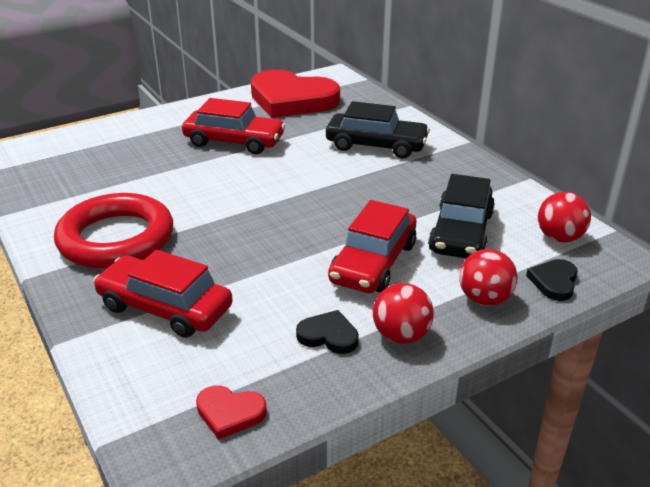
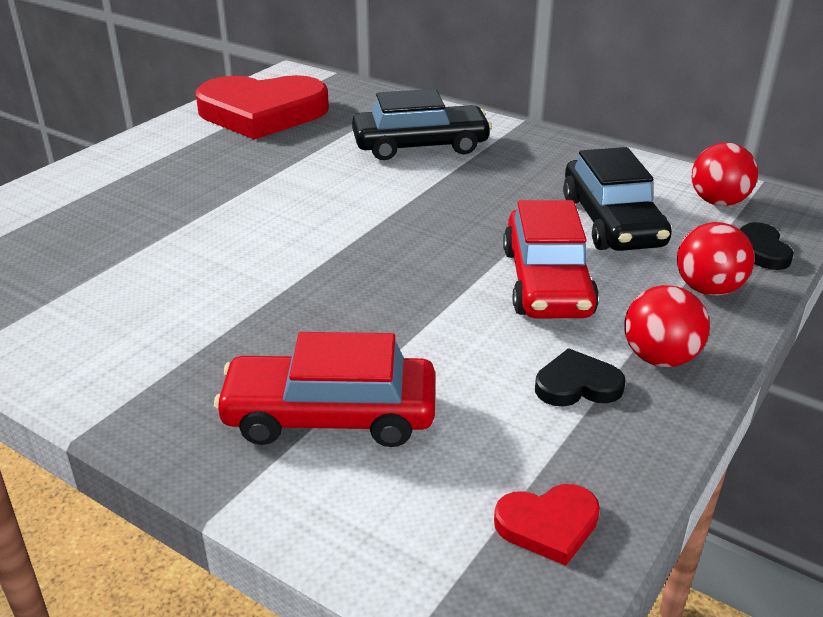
camera: 25 degrees left, 0 degrees up
red ring [54,193,173,269] -> none
red car [182,98,286,154] -> none

